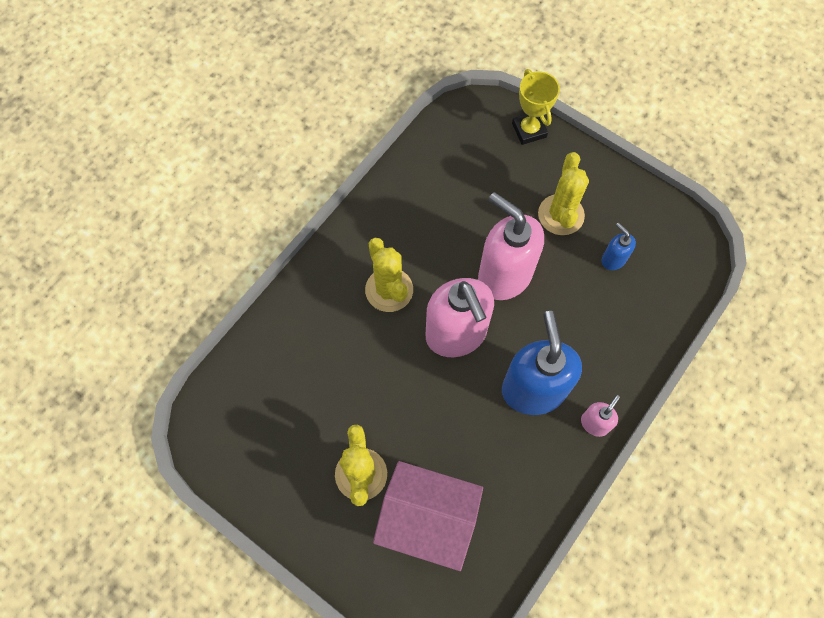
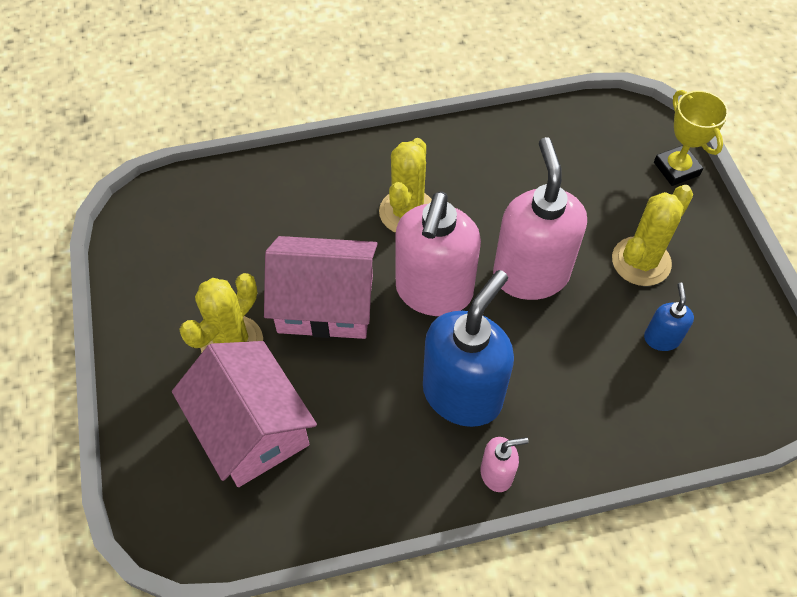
camera: 40 degrees right, 10 degrees down
yellow trophy [512,69,560,145] -> yellow trophy turned 45 degrees counterclockwise [654,90,728,186]
none -> pink house [264,236,378,339]

